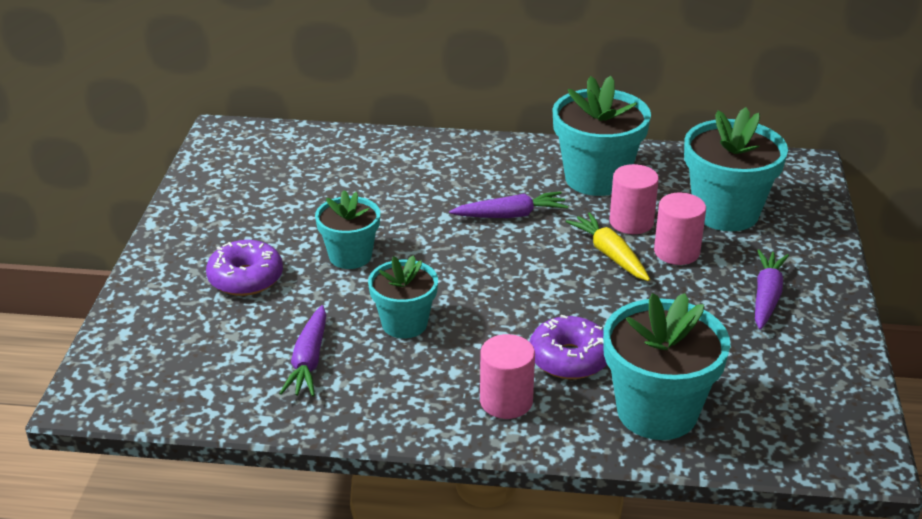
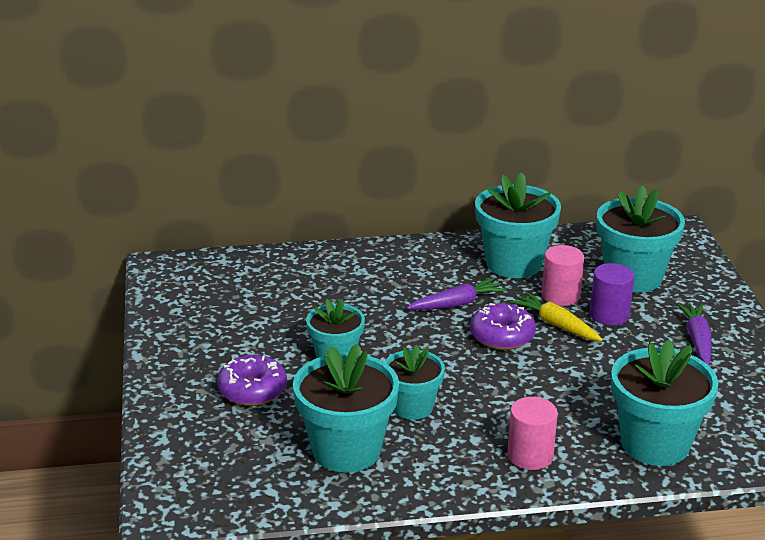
camera: 15 degrees left, 5 degrees down
purple carrot [279,305,326,397] -> turquoise flower pot [293,343,399,473]
purple donut [530,315,607,379] -> purple donut moved to [470,303,536,350]
pink cylinder [654,192,706,265] -> purple cylinder [590,263,634,325]

